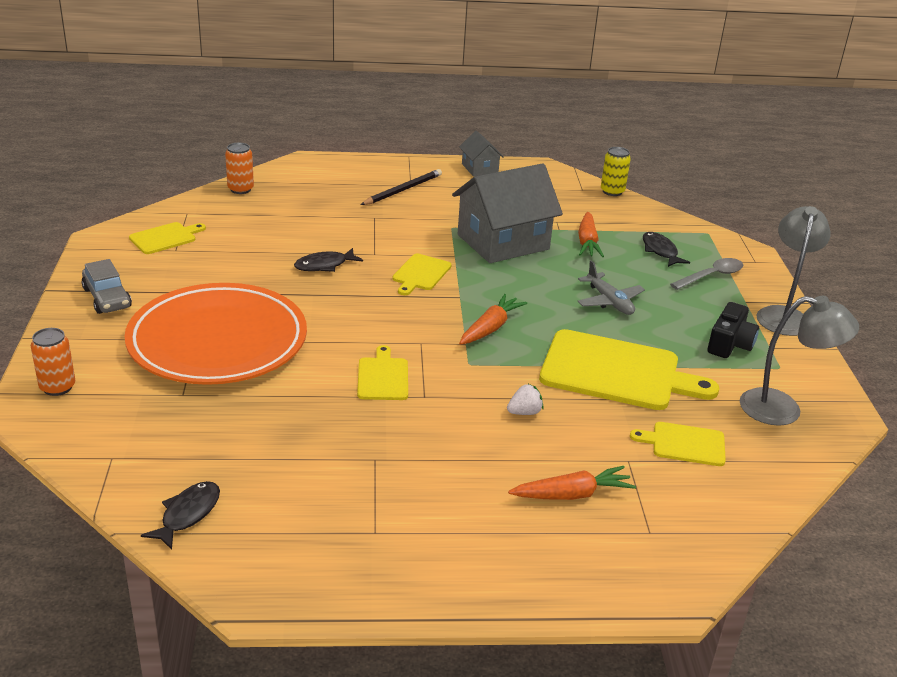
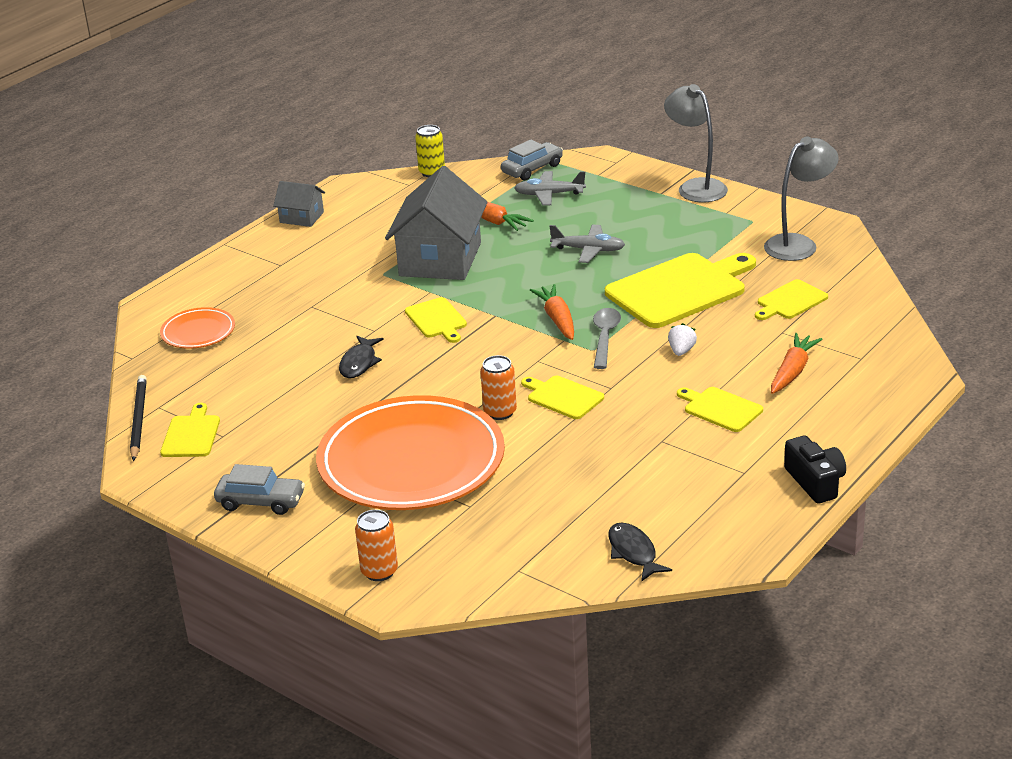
camera: 45 degrees left, 0 degrees up
orange can [225,143,254,194] -> orange can moved to [480,355,517,420]
black pencil [361,169,442,205] -> black pencil moved to [130,375,147,461]
black fish [643,232,690,267] -> grey plane [514,171,586,206]
grey spoon [670,258,743,290] -> grey spoon moved to [593,308,621,369]
black camera [708,302,759,358] -> black camera moved to [784,436,846,504]
none -> orange plate [160,307,235,349]
none -> grey car [501,139,563,181]
none -> yellow cutting board [677,387,763,432]

